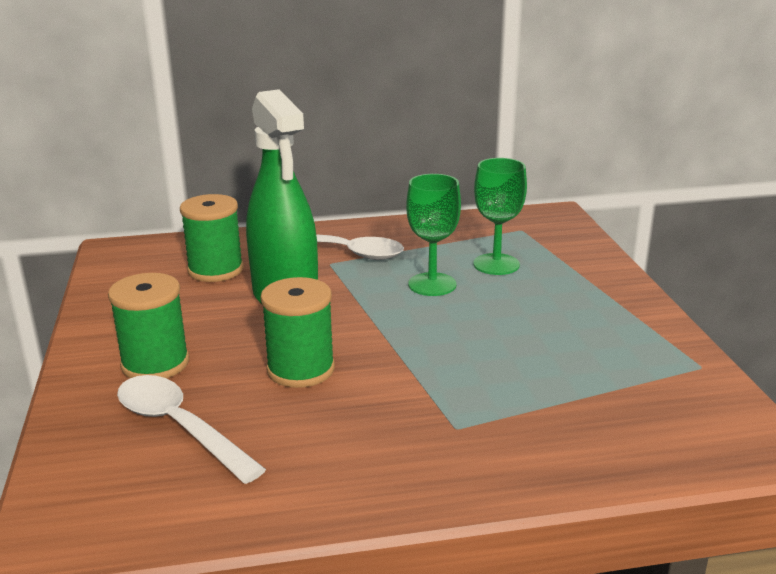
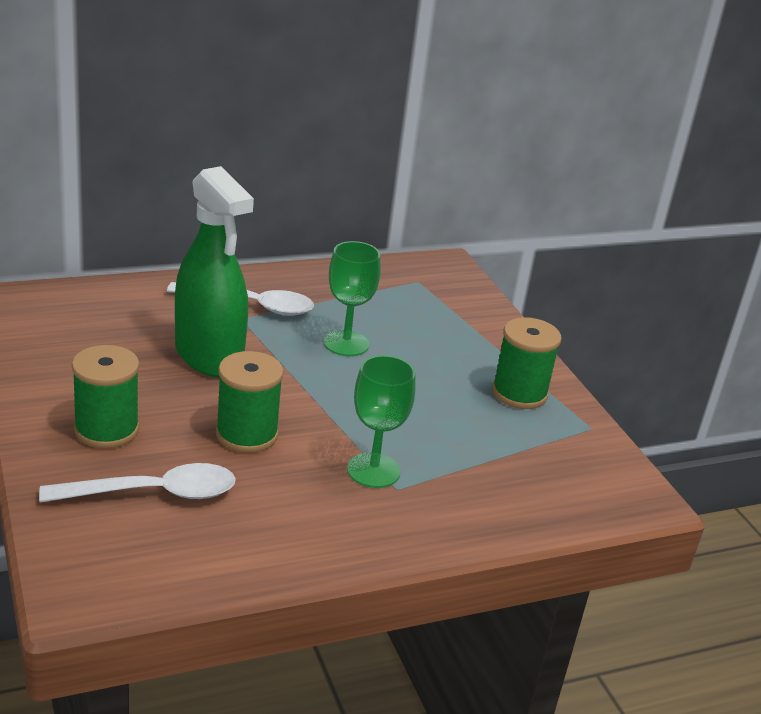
camera: 15 degrees left, 5 degrees up
white spoon [117,375,266,484] -> white spoon turned 135 degrees clockwise [39,463,236,503]
green spool [180,194,243,282] -> green spool moved to [492,317,561,409]
green goblet [473,158,527,275] -> green goblet moved to [347,355,416,488]

